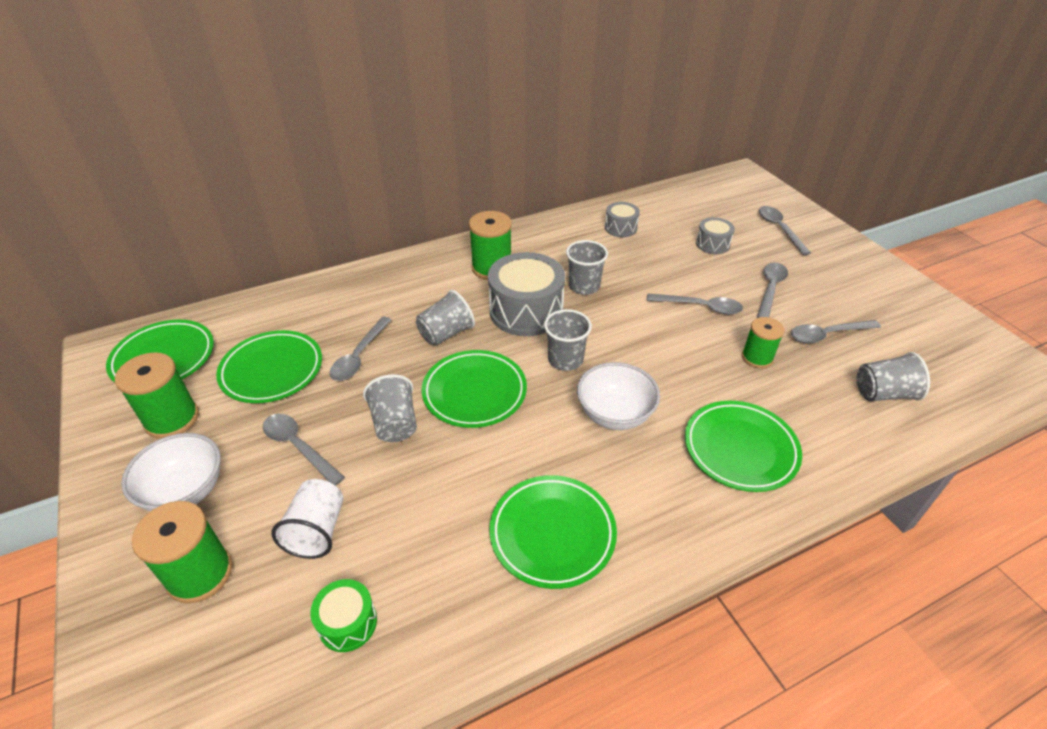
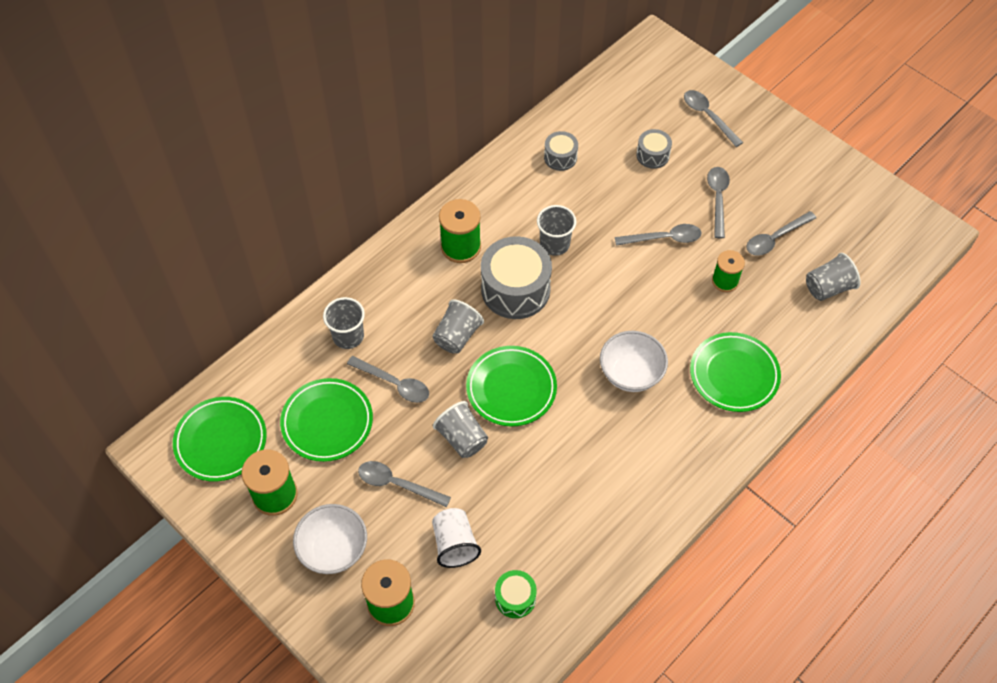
camera: 20 degrees left, 15 degrees up
grey spoon [330,317,392,381] -> grey spoon turned 60 degrees counterclockwise [347,356,429,403]
green plate [489,475,617,589] -> none
grey cup [544,309,592,371] -> grey cup moved to [323,297,365,349]

